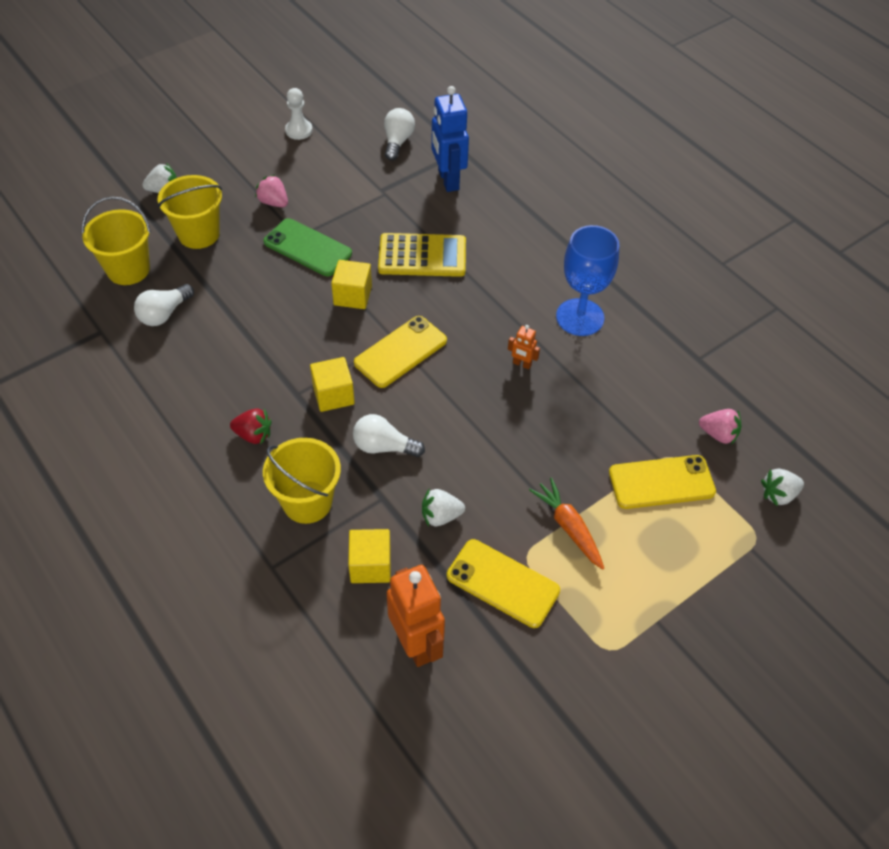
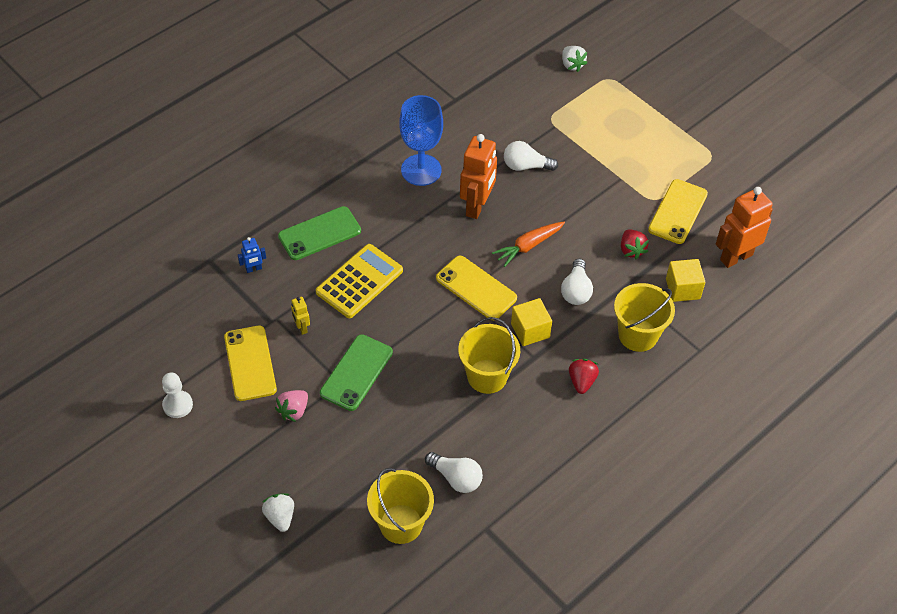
camera: 95 degrees left, 0 degrees up
yellow bucket [158,175,222,249] -> yellow bucket moved to [458,317,520,394]
yellow cube [331,260,372,309] -> none
yellow calculator [378,233,466,277] -> yellow calculator turned 45 degrees clockwise [316,244,403,318]
white light bulb [384,108,415,161] -> white light bulb moved to [504,141,558,171]
white strawberry [422,489,465,526] -> red strawberry [621,229,649,259]
blue robot [431,86,469,192] -> blue robot [238,237,266,273], size x0.46
orange robot [508,325,540,369] -> orange robot [460,134,497,219], size x2.15
orange carrot [529,478,604,570] -> orange carrot moved to [492,222,565,267]
yellow phone [609,455,716,509] -> yellow phone moved to [224,326,277,401]
pink strawberry [699,409,741,445] -> none
none -> green phone [278,206,361,260]
none -> yellow robot [291,297,310,335]

